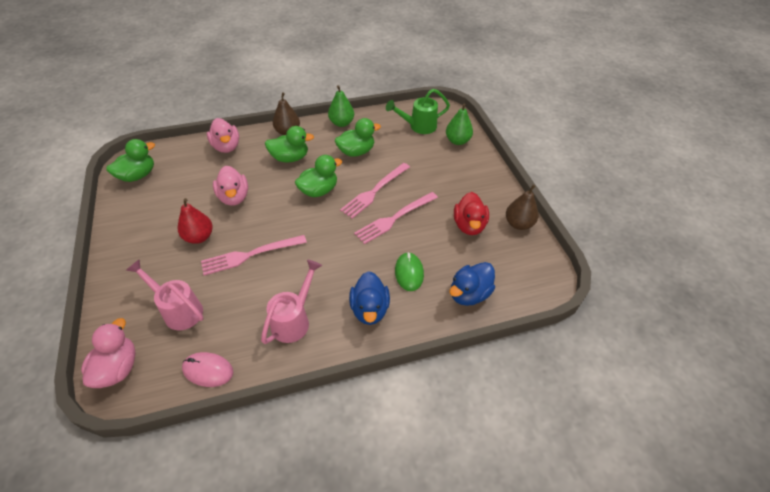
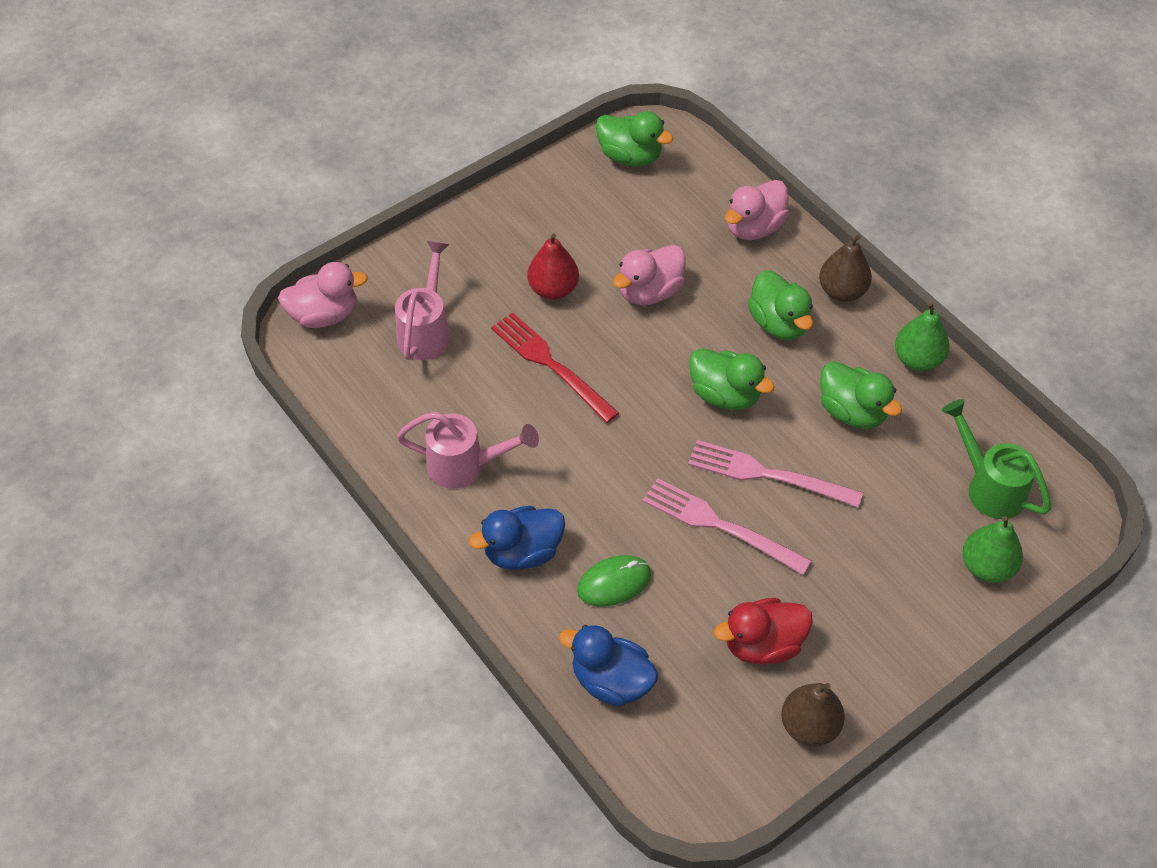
camera: 70 degrees right, 5 degrees up
pink mouse [182,352,233,387] -> none
pink fork [201,235,307,276] -> red fork [491,312,619,423]

